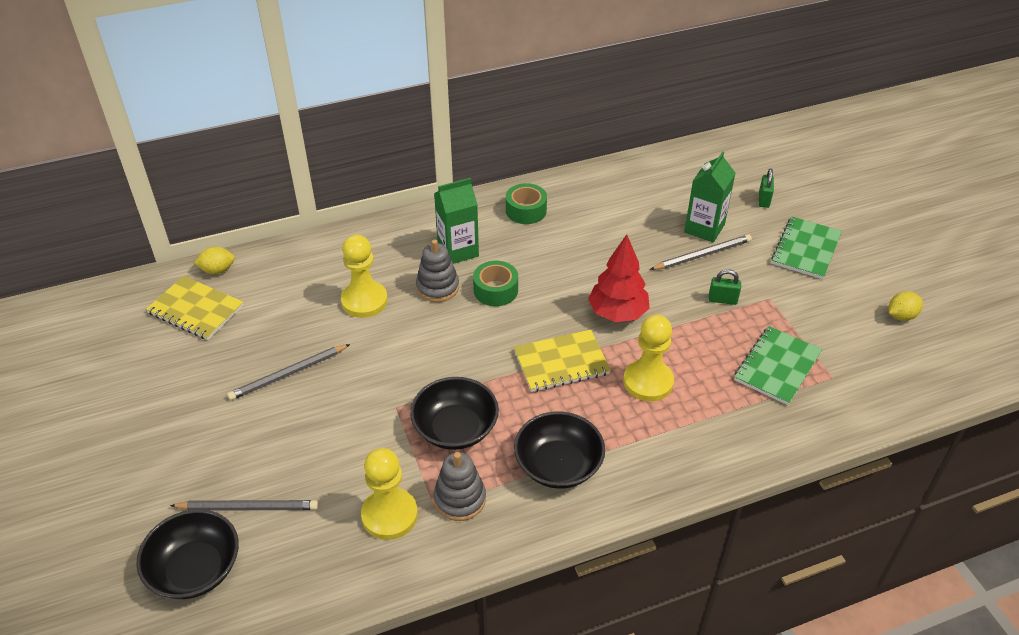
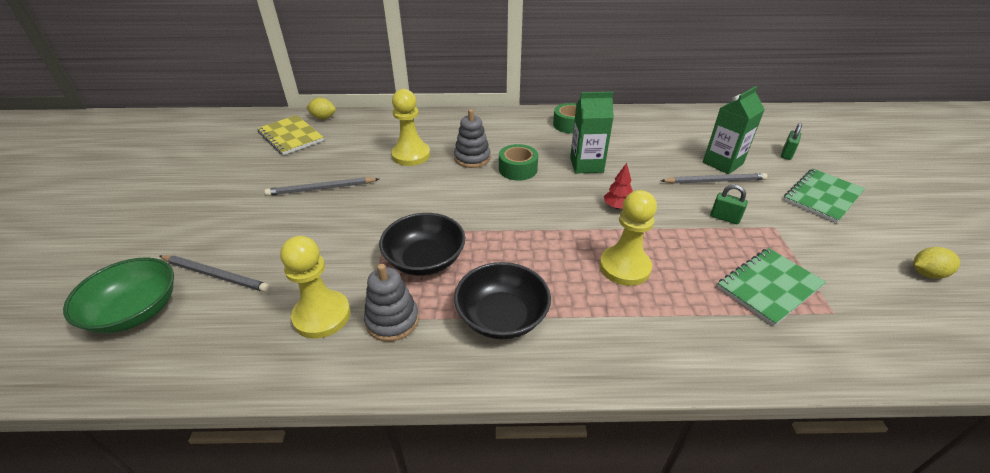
camera: 20 degrees right, 5 degrees down
black bowl [136,510,239,599] -> green bowl [63,257,174,333]
green carton [434,178,479,264] -> green carton moved to [570,92,614,174]
yellow notebook [514,330,611,392] -> none
red tree [588,235,650,322] -> red tree [604,163,633,209], size x0.53

